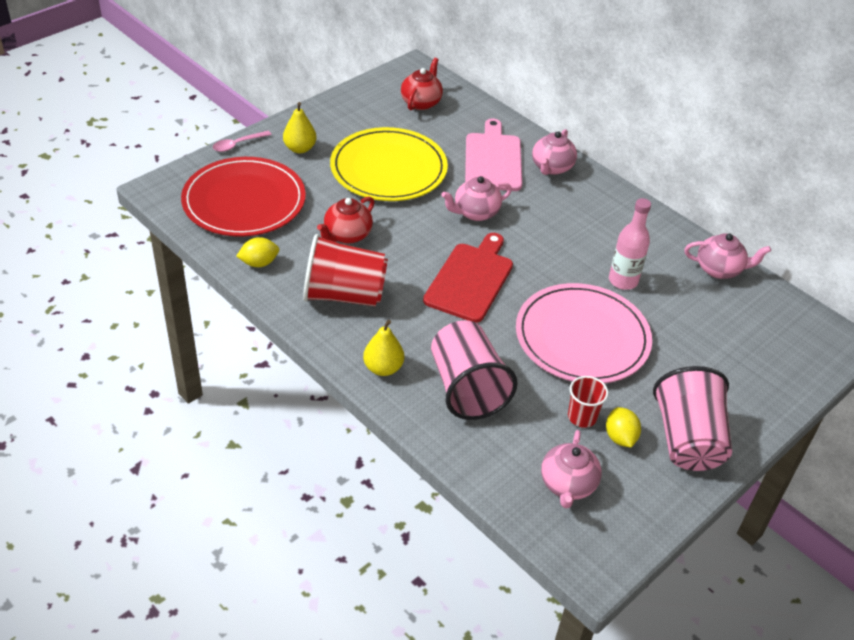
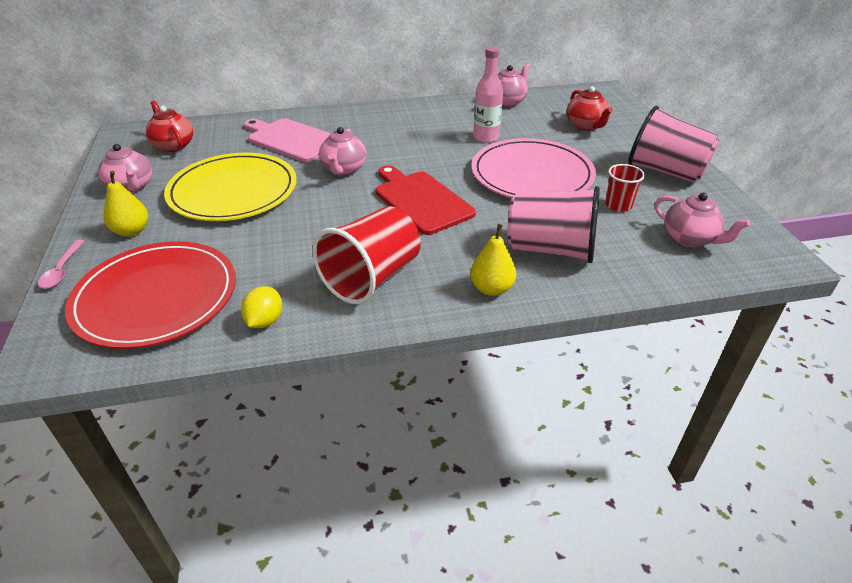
camera: 55 degrees left, 5 degrees down
red teapot [317,197,375,244] -> red teapot moved to [566,86,613,130]
pink teapot [532,129,577,175] -> pink teapot moved to [98,144,152,193]
yellow lemon [606,407,641,448] -> none

